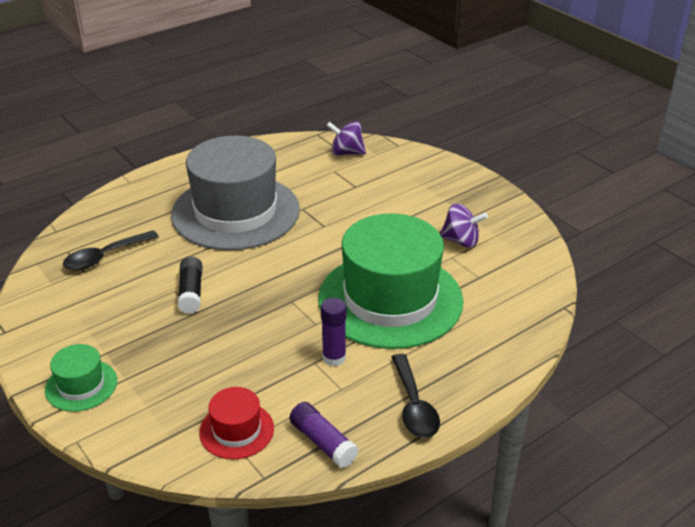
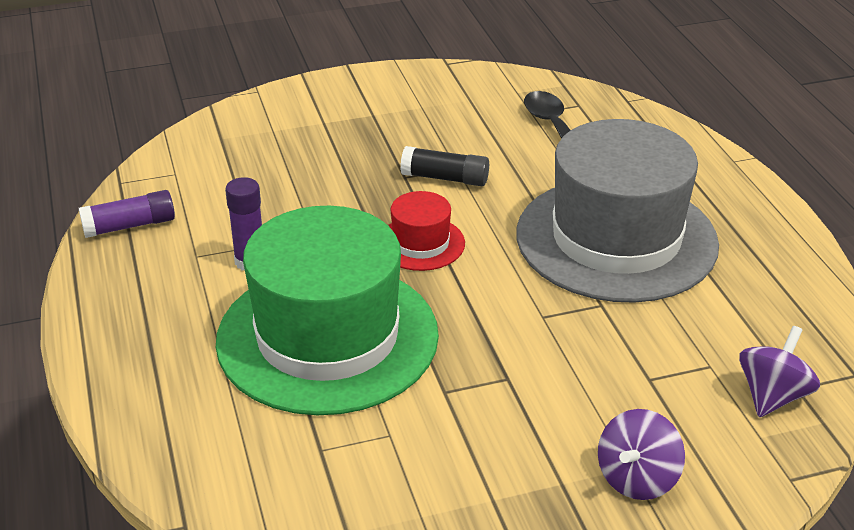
camera: 110 degrees right, 0 degrees up
green hat [45,344,117,412] -> none
red hat [199,387,274,459] -> red hat moved to [388,191,465,271]
black spoon [391,354,440,438] -> none
purple spinning top [440,203,488,248] -> purple spinning top moved to [598,409,685,500]

